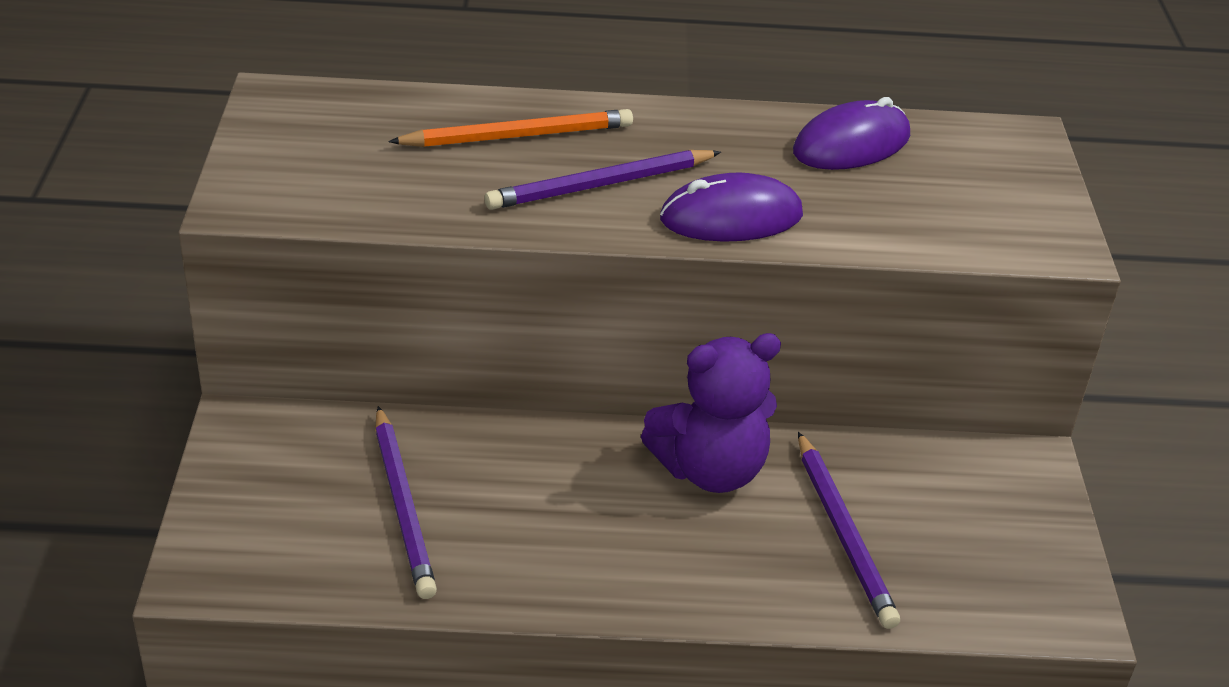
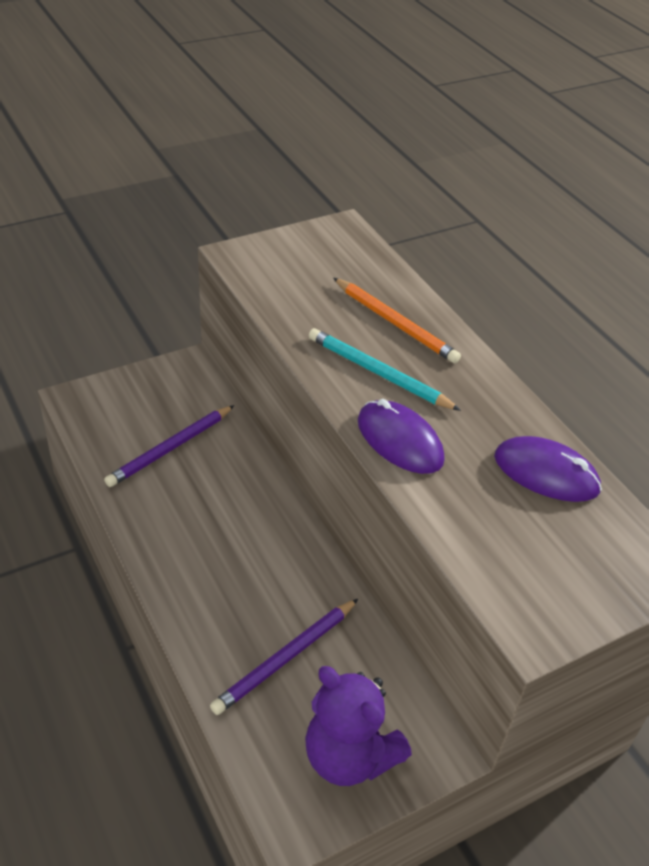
camera: 60 degrees right, 5 degrees up
purple pencil [484,150,721,210] -> turquoise pencil [309,328,461,411]
purple teddy bear [641,333,781,493] -> purple teddy bear moved to [305,666,412,786]

